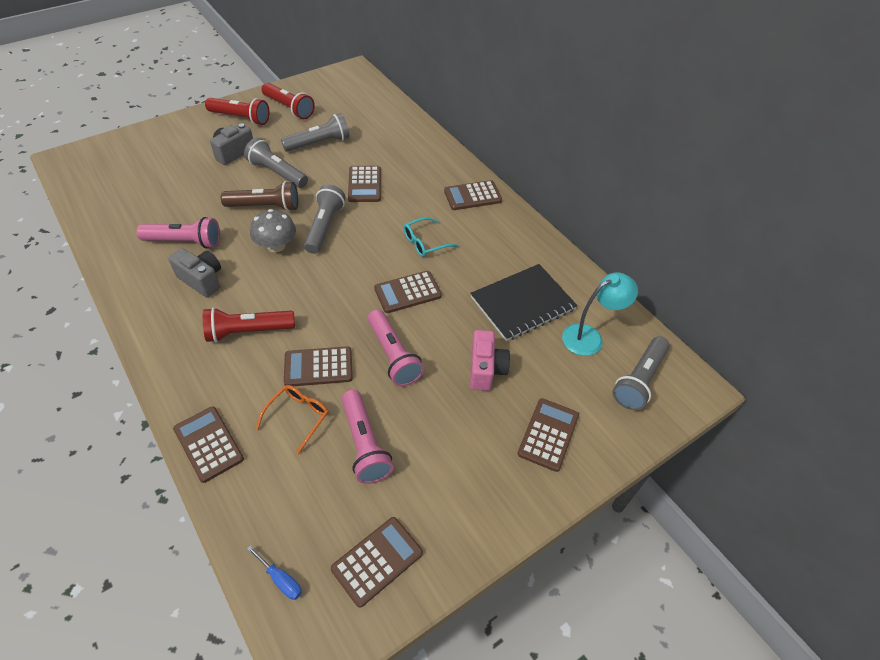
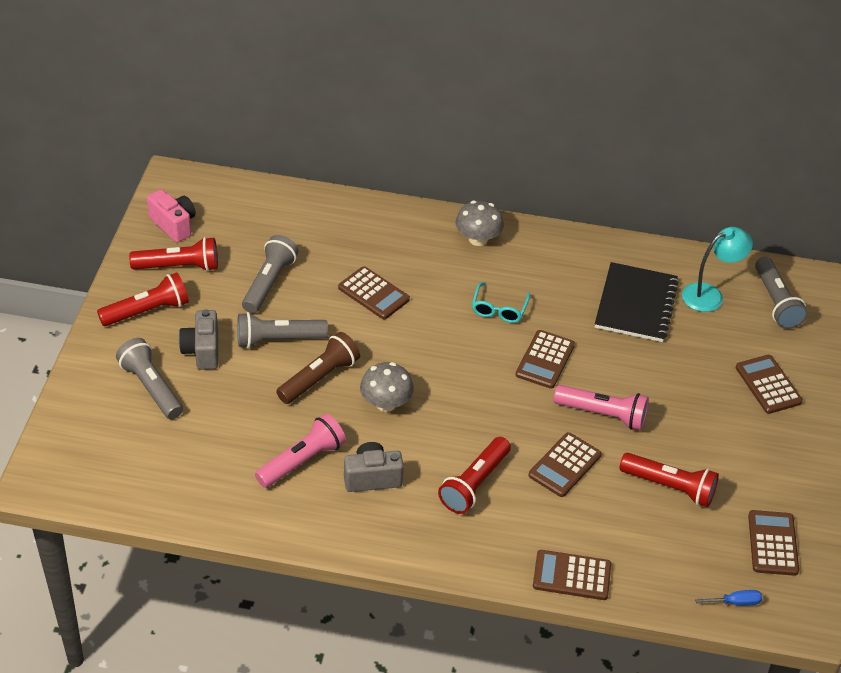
camera: 45 degrees left, 5 degrees down
orange glasses [256,385,329,454] -> none
grey flashlight [304,184,346,254] -> grey flashlight moved to [116,338,183,419]
pink flashlight [342,390,394,484] -> red flashlight [620,453,719,507]
brown calculator [444,180,502,210] -> grey mushroom [455,200,504,246]
pink camera [470,330,510,391] -> pink camera moved to [147,189,196,242]
turquoise lamp [562,272,638,356] -> turquoise lamp turned 45 degrees clockwise [682,227,753,312]

